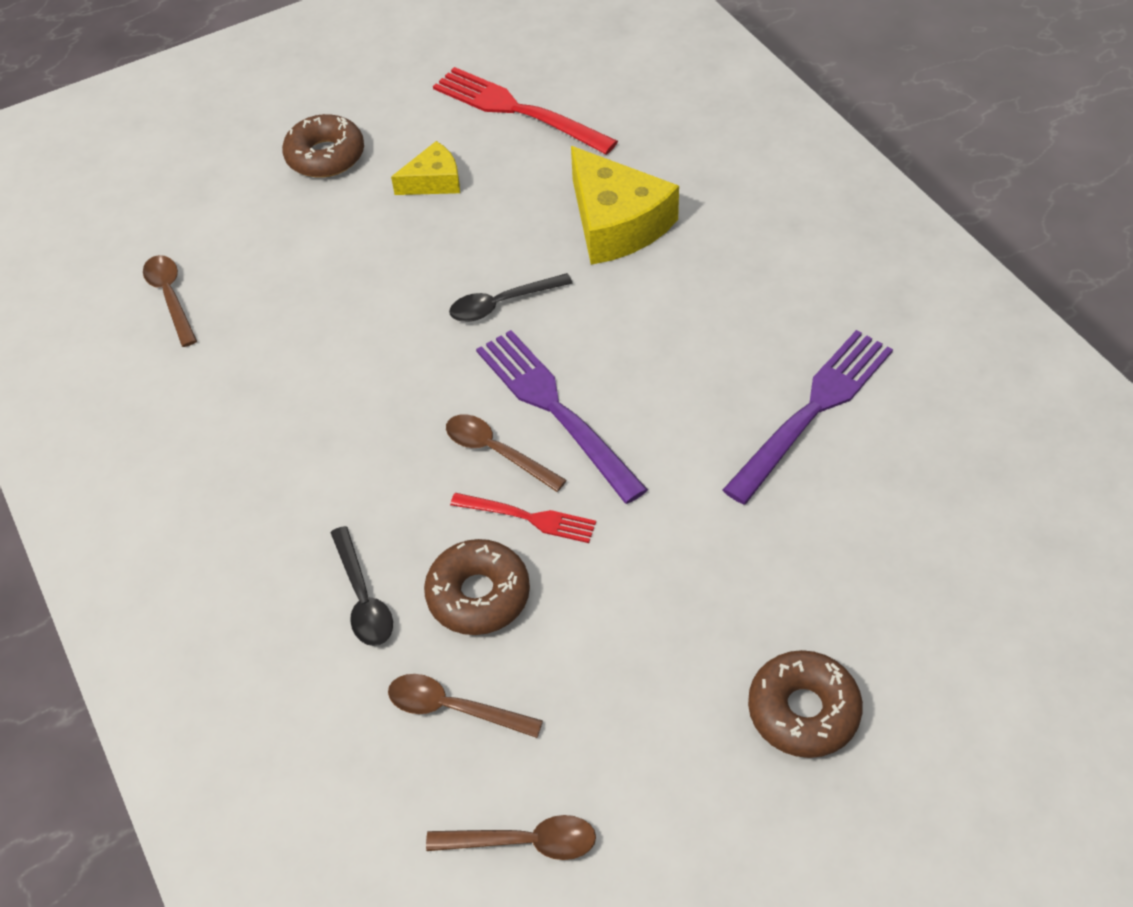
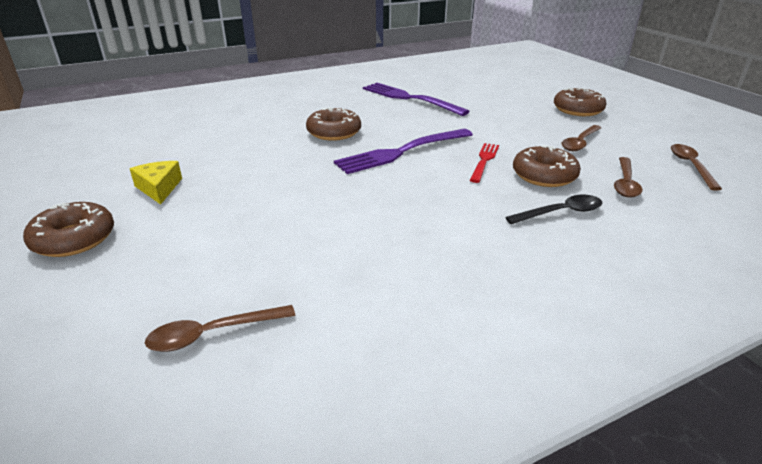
camera: 90 degrees left, 20 degrees down
red fork [433,67,618,155] -> none
brown spoon [446,414,567,492] -> brown spoon moved to [562,125,601,151]
black spoon [449,273,573,322] -> none
yellow cheese [571,146,679,265] -> none
none -> brown donut [306,107,361,141]

